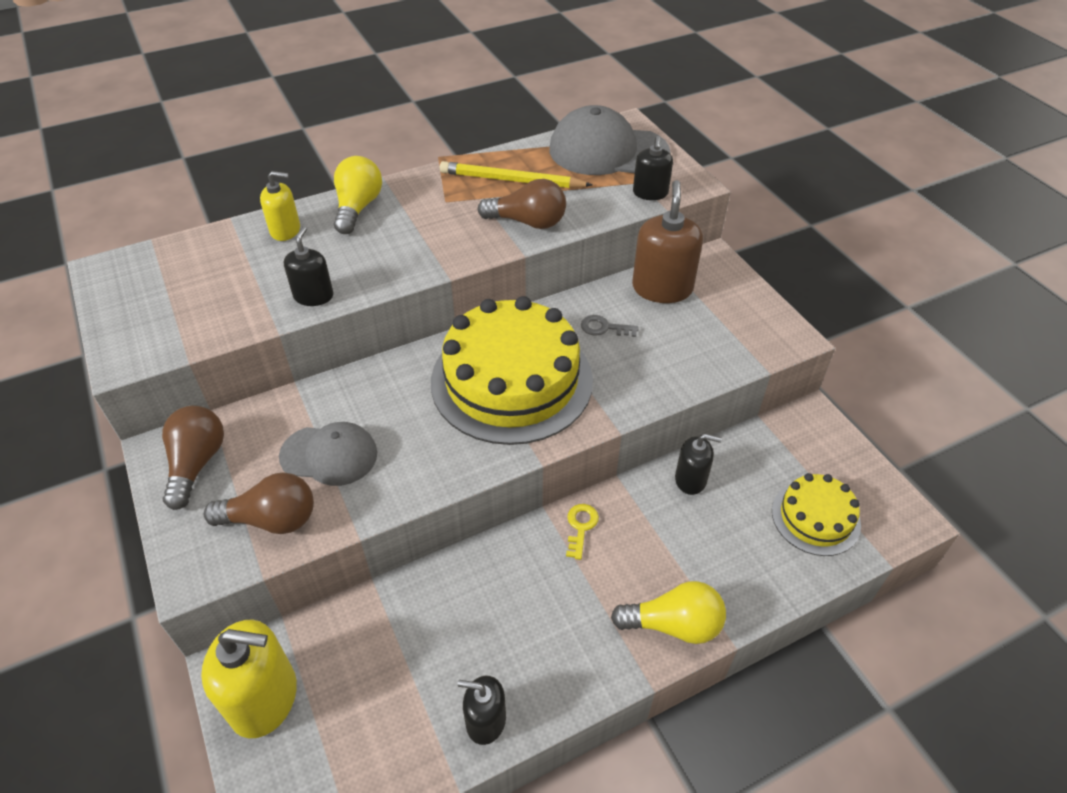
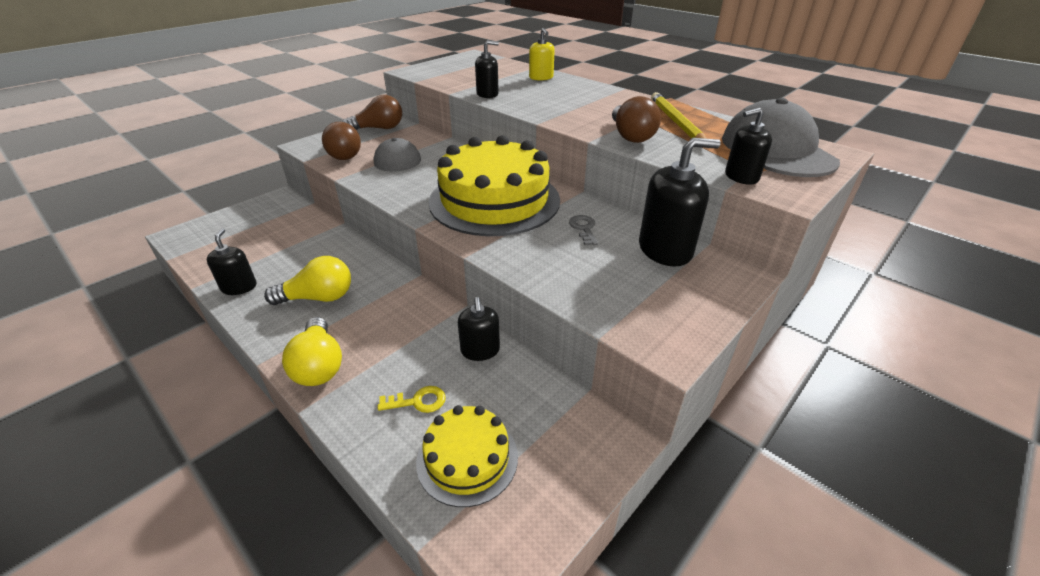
camera: 70 degrees right, 10 degrees down
yellow soap dispenser [201,619,297,738] -> none
yellow light bulb [334,156,382,234] -> yellow light bulb moved to [264,256,351,305]
yellow key [566,504,599,560] -> yellow key moved to [378,386,446,413]
brown soap dispenser [632,180,703,303] -> black soap dispenser [639,138,721,266]

